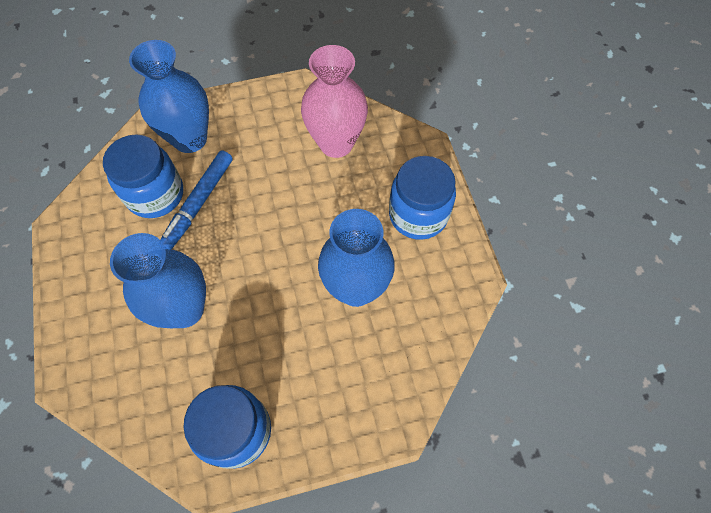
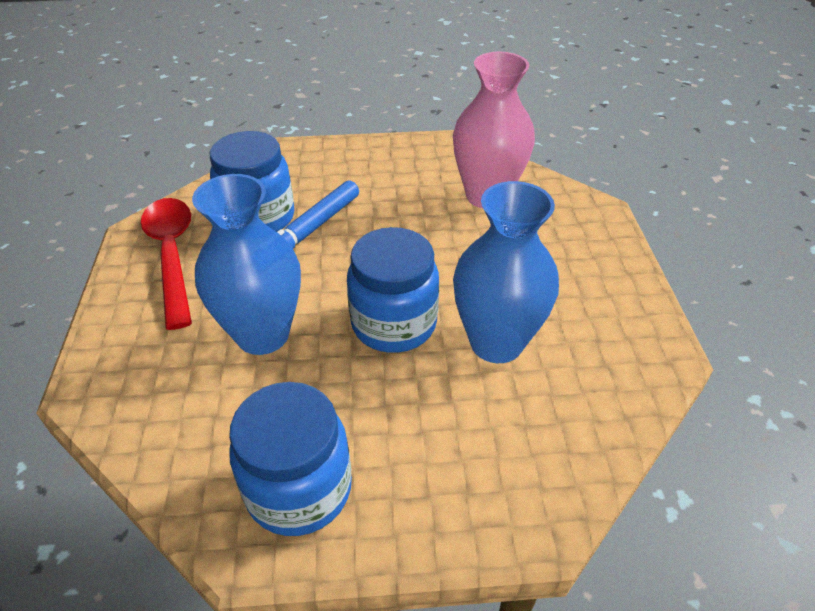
camera: 10 degrees right, 20 degrees down
blue vase [129,40,209,153] -> none
blue jar [389,156,456,240] -> blue jar moved to [347,227,439,353]
none -> red spoon [141,198,192,330]

